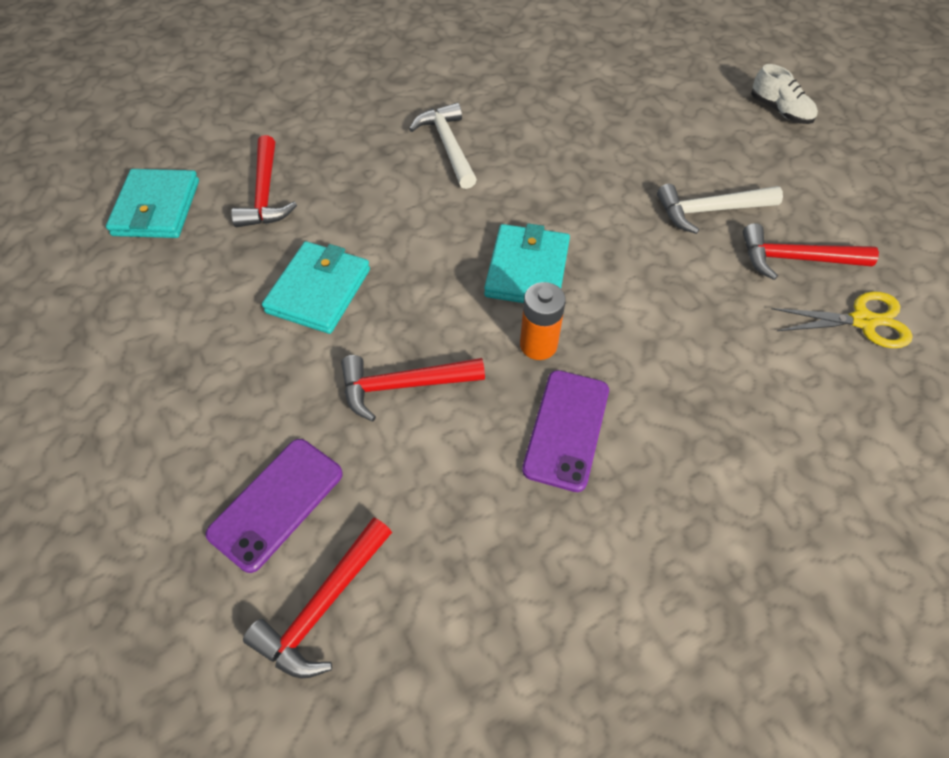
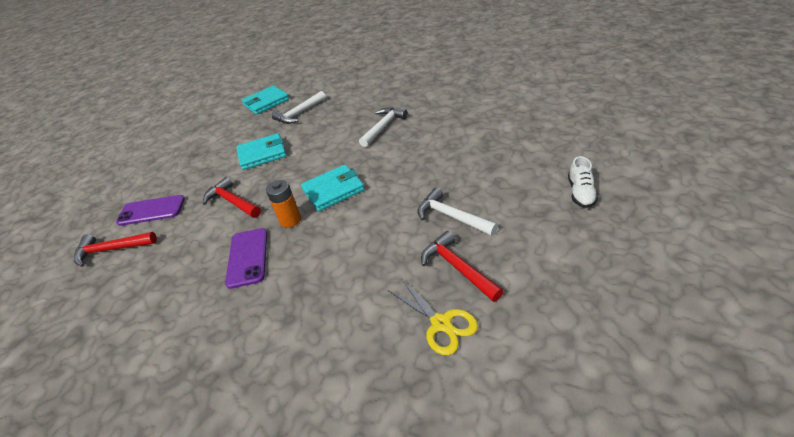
camera: 55 degrees right, 15 degrees down
red hammer [231,135,297,227] -> white hammer [272,91,326,124]
purple phone [522,370,609,492] -> purple phone turned 75 degrees counterclockwise [225,228,267,289]

